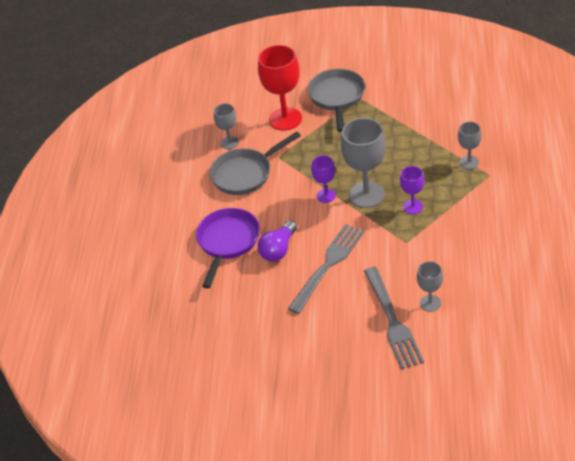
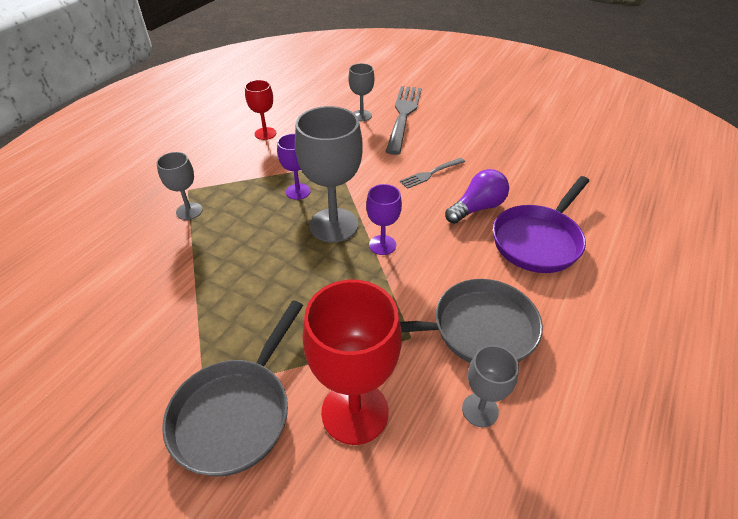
camera: 160 degrees left, 0 degrees up
grey fork [288,224,365,314] -> grey fork [400,158,465,189], size x0.52
none -> red goblet [245,80,276,140]

